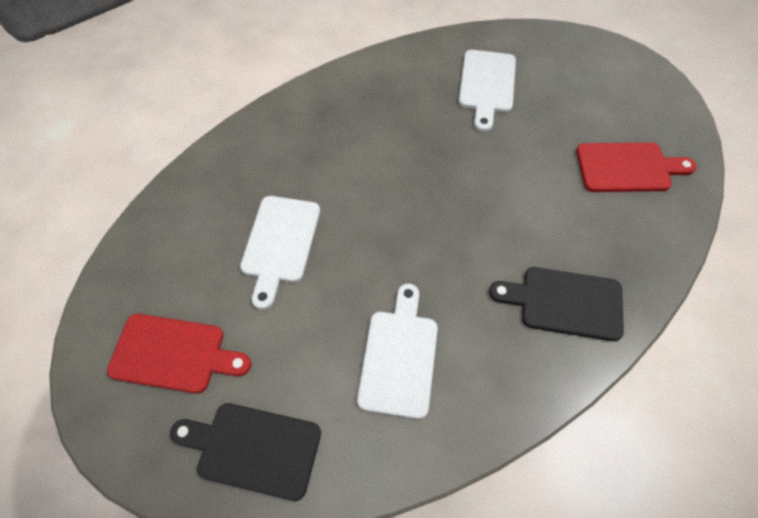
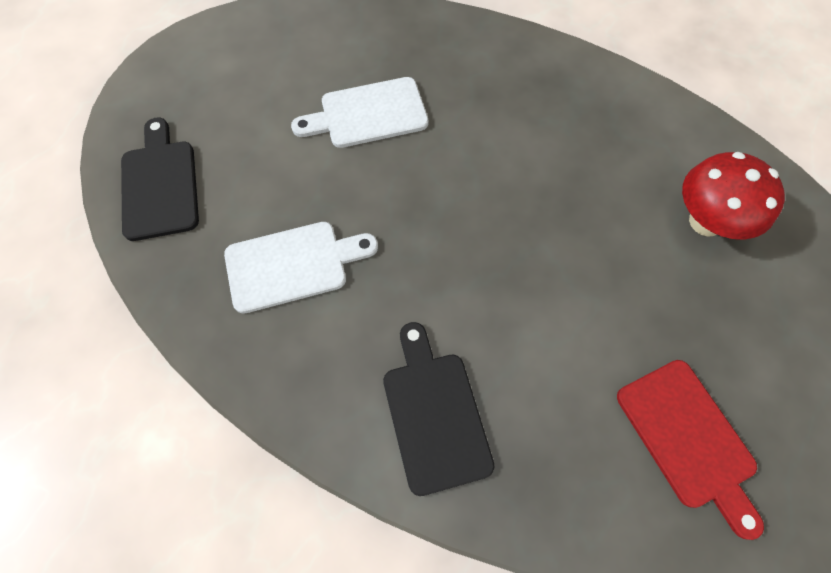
camera: 65 degrees right, 5 degrees up
red cutting board [107,314,251,394] -> none
white cutting board [459,50,516,132] -> red mushroom [682,152,785,239]

